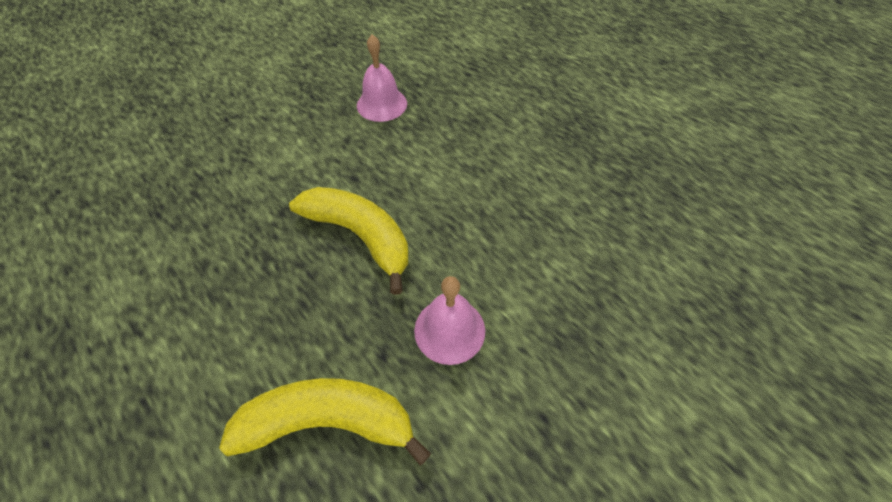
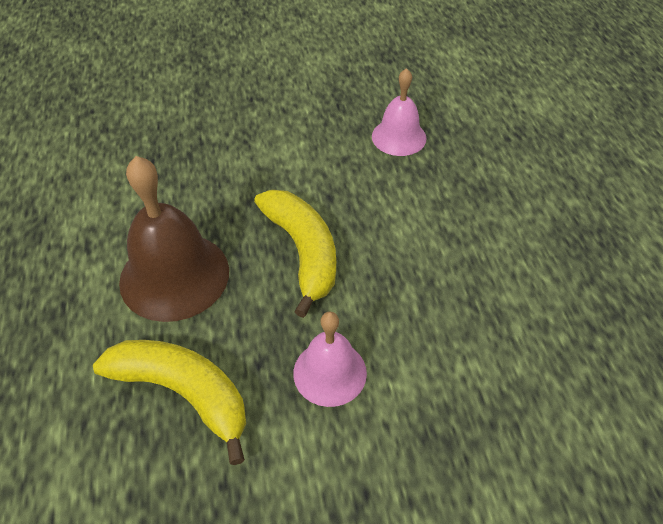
camera: 30 degrees right, 5 degrees down
none -> brown bell [119,156,229,322]

